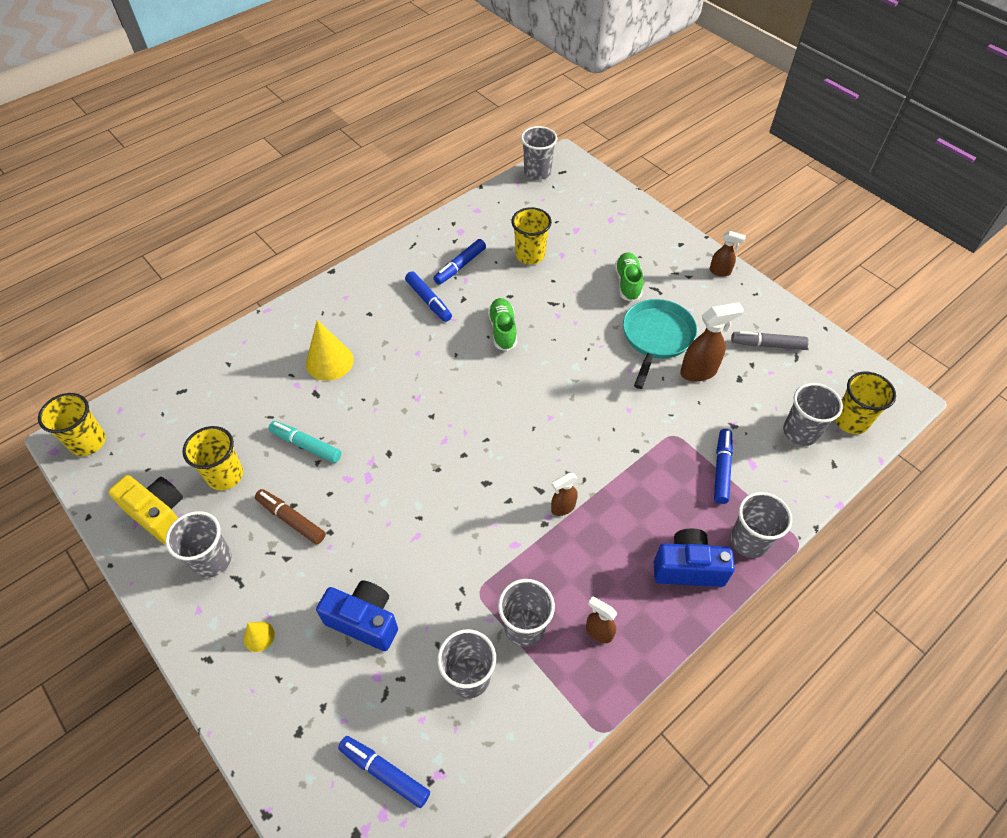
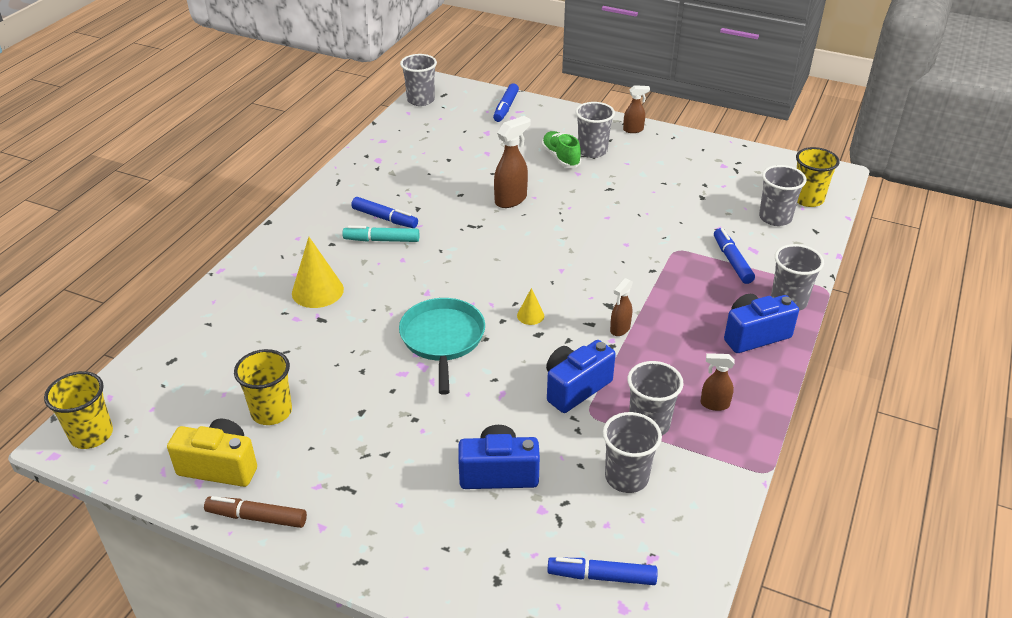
camera: 25 degrees left, 15 degrees down
grey cup [165,511,232,578] -> grey cup moved to [575,102,615,158]
yellow cone [243,622,275,652] -> yellow cone moved to [517,288,544,325]
brown marker [255,489,326,544] -> brown marker moved to [204,496,307,528]
turquoise marker [268,421,341,463] -> turquoise marker moved to [342,226,419,242]
blue marker [434,239,486,285] -> blue marker moved to [493,83,519,122]
green shoe [488,298,517,351] -> none
yellow cup [511,207,552,264] -> none
turquoise pan [623,299,697,389] -> turquoise pan moved to [399,298,485,395]
brown spray bottle [680,302,744,382] -> brown spray bottle moved to [494,116,531,208]
grey marker [731,331,809,350] -> none
none -> blue camera [546,340,616,413]

